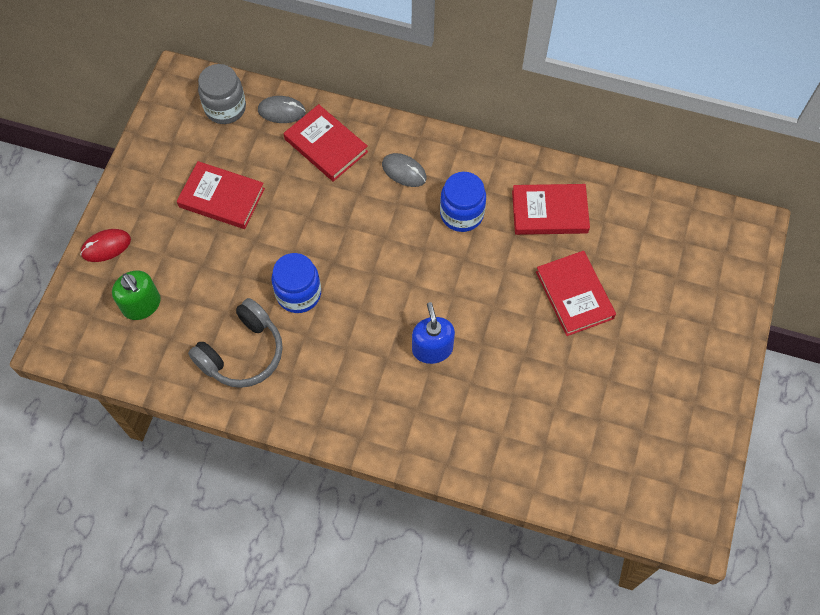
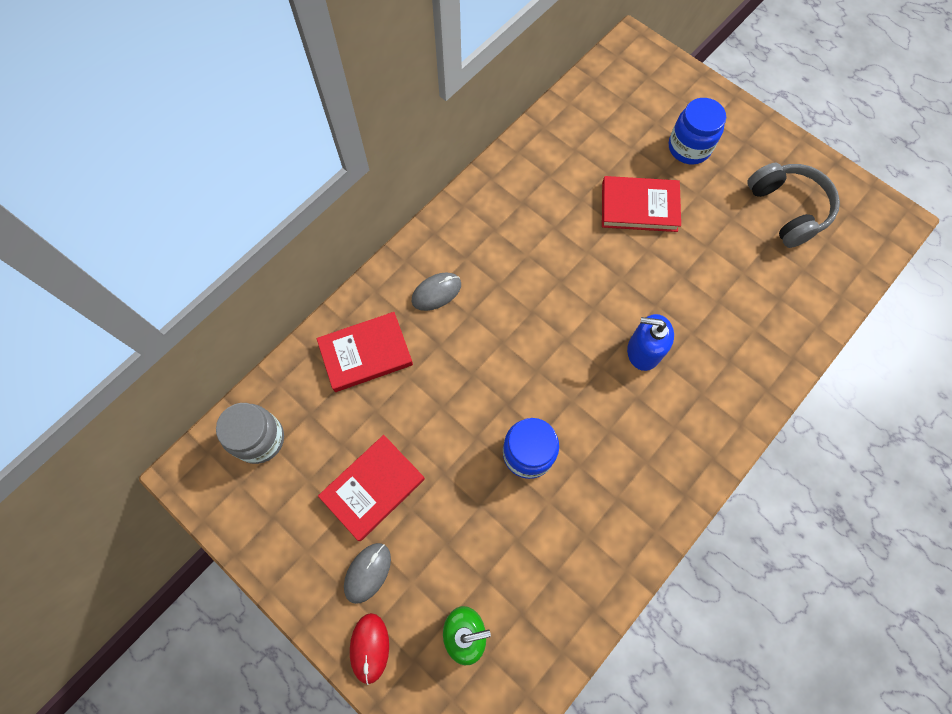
camera: 65 degrees left, 5 degrees up
grey headphones [188,298,283,388] -> grey headphones moved to [747,163,840,248]
grey mouse [258,96,306,123] -> grey mouse moved to [344,543,391,604]
blue jar [440,172,486,232] -> blue jar moved to [669,98,726,164]
red book [512,184,590,235] -> none

